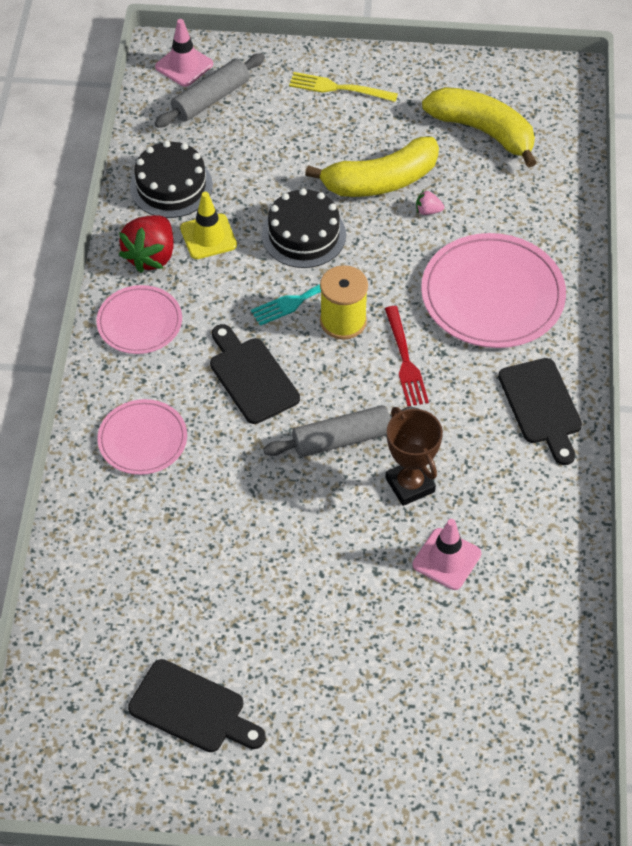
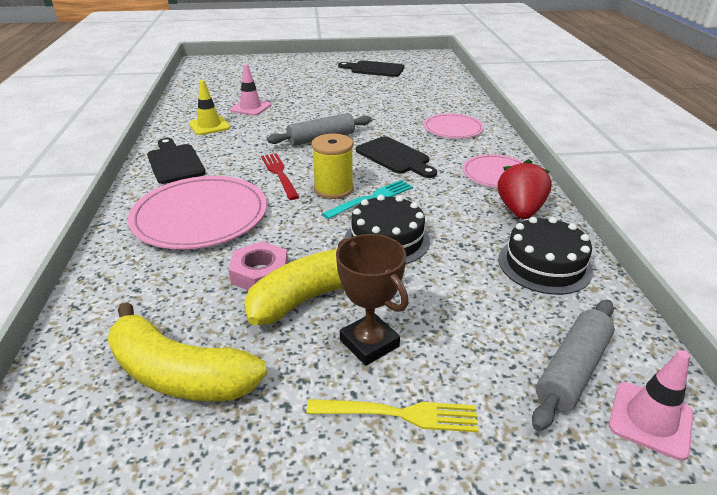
camera: 170 degrees right, 20 degrees down
yellow traffic cone [180,192,237,259] -> yellow traffic cone moved to [189,80,230,135]
brown trophy [385,407,443,506] -> brown trophy moved to [336,234,408,366]
pink strawberry [416,190,444,215] -> pink nut [229,241,288,290]

